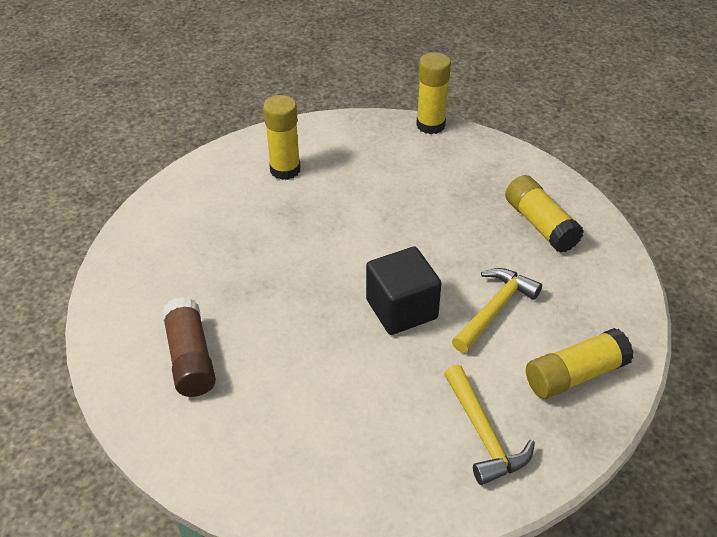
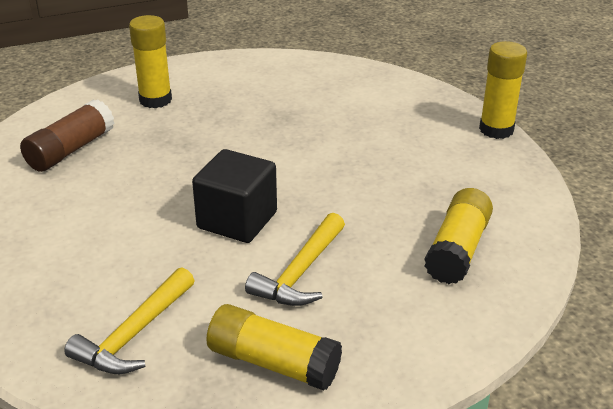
camera: 50 degrees right, 10 degrees down
yellow glue stick [263,95,300,180] -> yellow glue stick moved to [129,15,172,108]
yellow hammer [452,268,542,353] -> yellow hammer turned 120 degrees clockwise [245,213,345,306]

